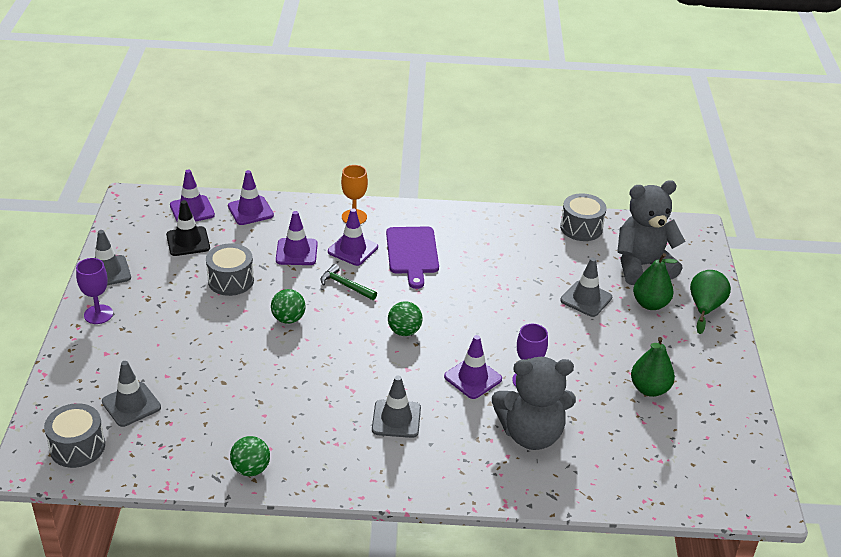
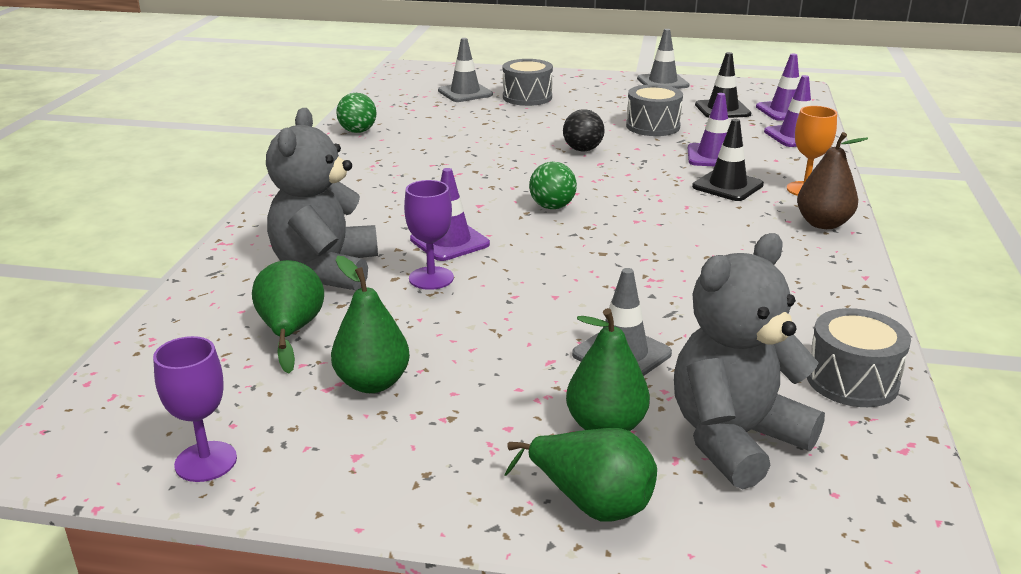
camera: 100 degrees right, 10 degrees down
grey drum [44,403,105,468] -> grey drum moved to [503,59,553,106]
purple goblet [76,258,113,324] -> purple goblet moved to [153,336,237,482]
green ball [271,289,306,324] -> black ball [563,109,605,152]
green hammer [321,264,377,300] -> none
purple traffic cone [328,208,378,266] -> black traffic cone [692,119,764,201]
grey traffic cone [372,376,421,438] -> none
purple cutting board [386,226,439,289] -> none
grey teddy bear [617,180,685,285] -> grey teddy bear turned 120 degrees counterclockwise [674,233,825,489]
none -> green pear [252,260,324,373]
none -> brown pear [797,132,868,229]

